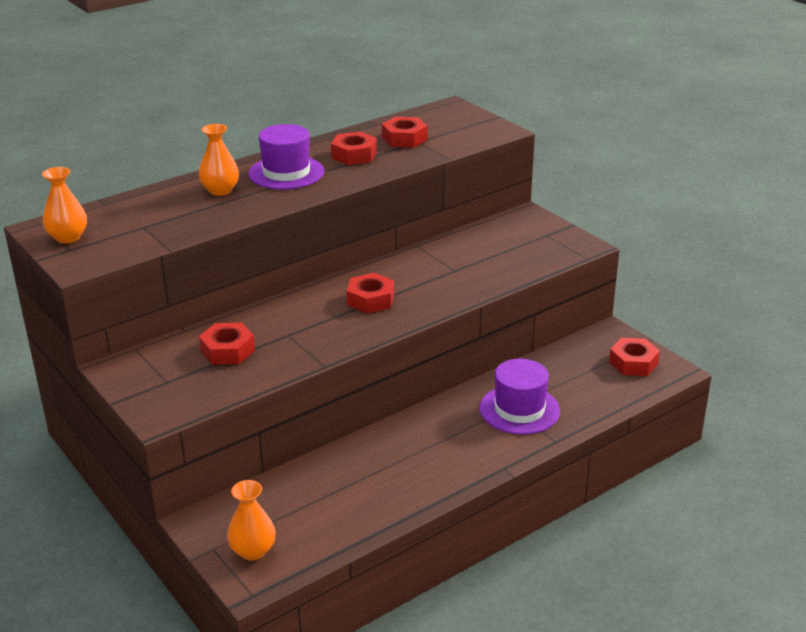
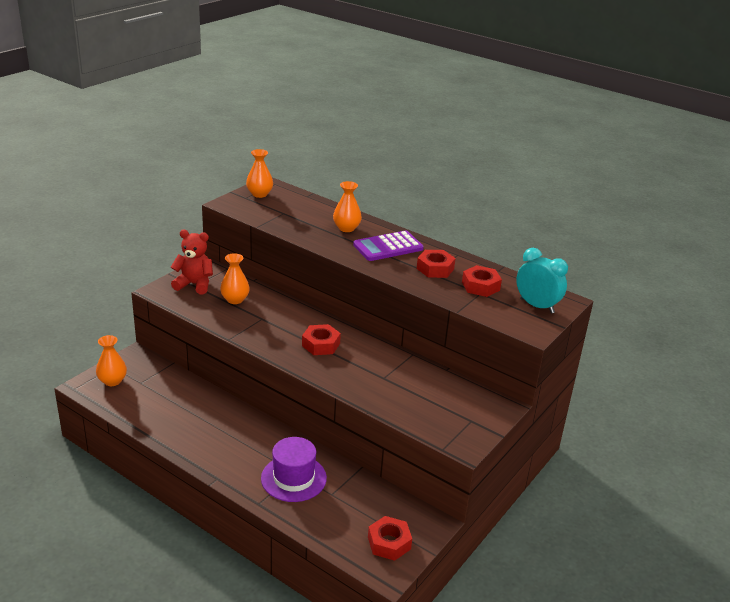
camera: 70 degrees right, 0 degrees up
red nut [199,323,255,365] -> orange vase [220,253,250,304]
purple hat [248,124,324,189] -> purple calculator [353,231,424,261]
none -> red teddy bear [171,230,213,294]
none -> turquoise clock [516,248,568,314]

